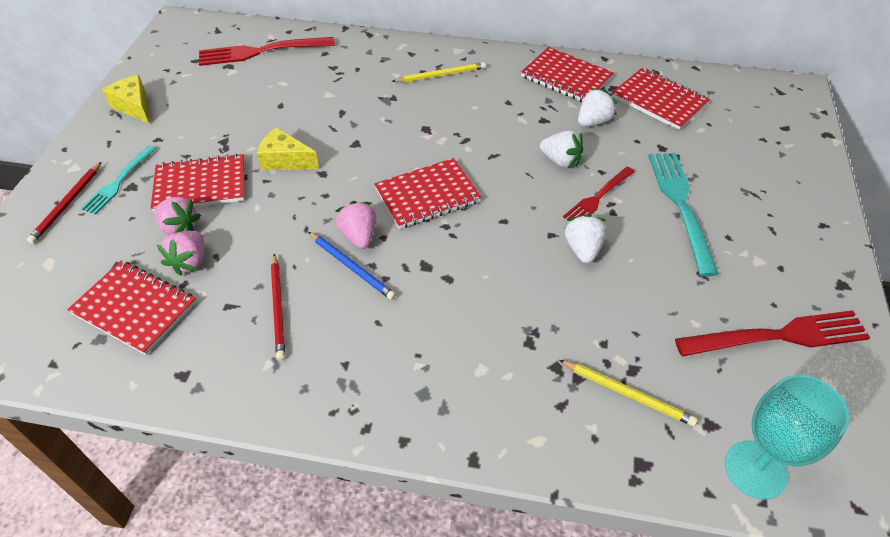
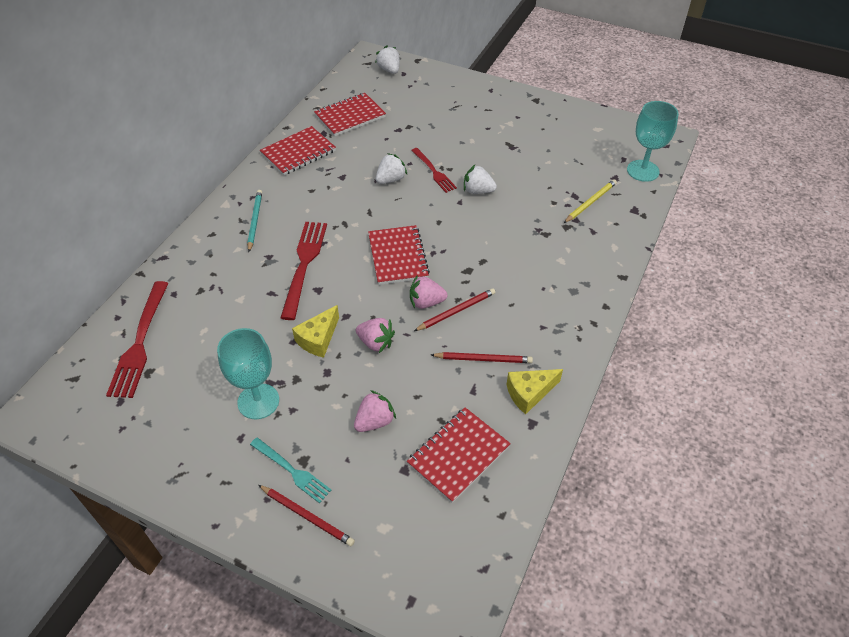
camera: 75 degrees left, 0 degrees up
yellow cheese [103,75,149,124] -> yellow cheese moved to [507,369,563,414]
red notebook [151,154,244,212] -> none
pink strawberry [157,231,204,276] -> pink strawberry moved to [356,318,395,353]
blue pencil [308,232,396,300] -> red pencil [414,288,496,331]
yellow pencil [391,62,486,82] -> turquoise pencil [247,190,262,252]
white strawberry [578,88,617,127] -> white strawberry moved to [375,45,400,74]
turquoise fork [648,153,719,277] -> none
red fork [675,310,870,357] -> red fork moved to [281,222,327,320]
none -> turquoise goblet [217,328,279,419]

